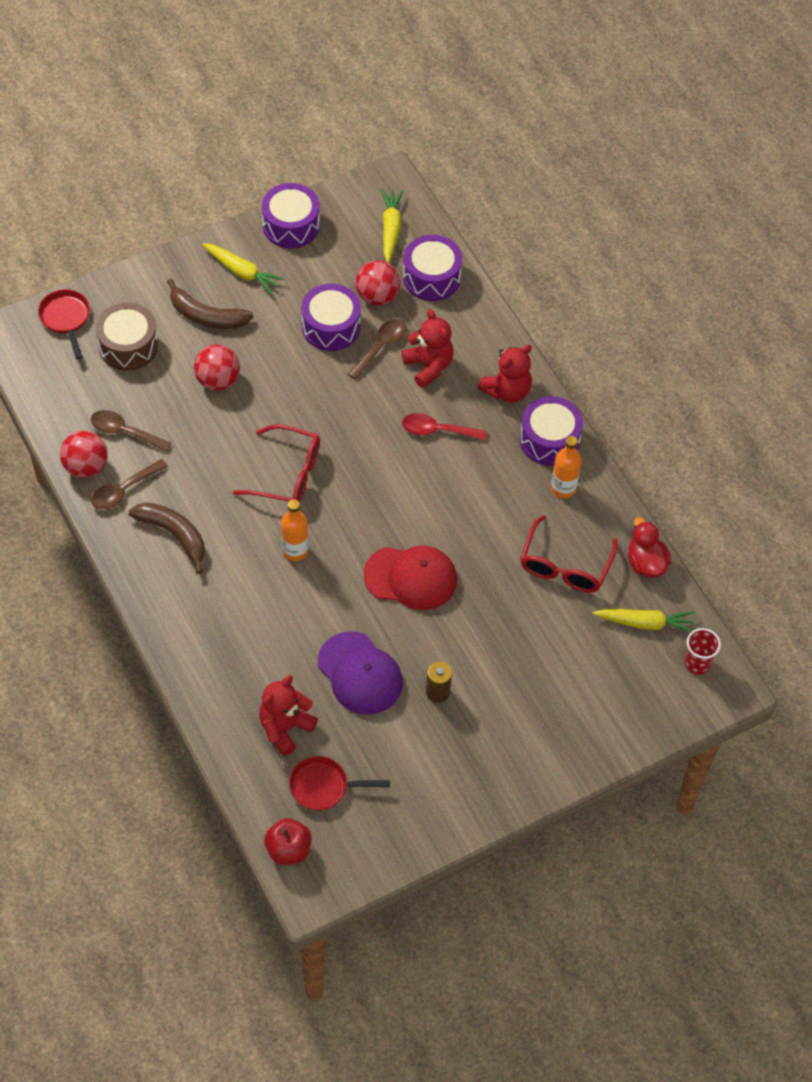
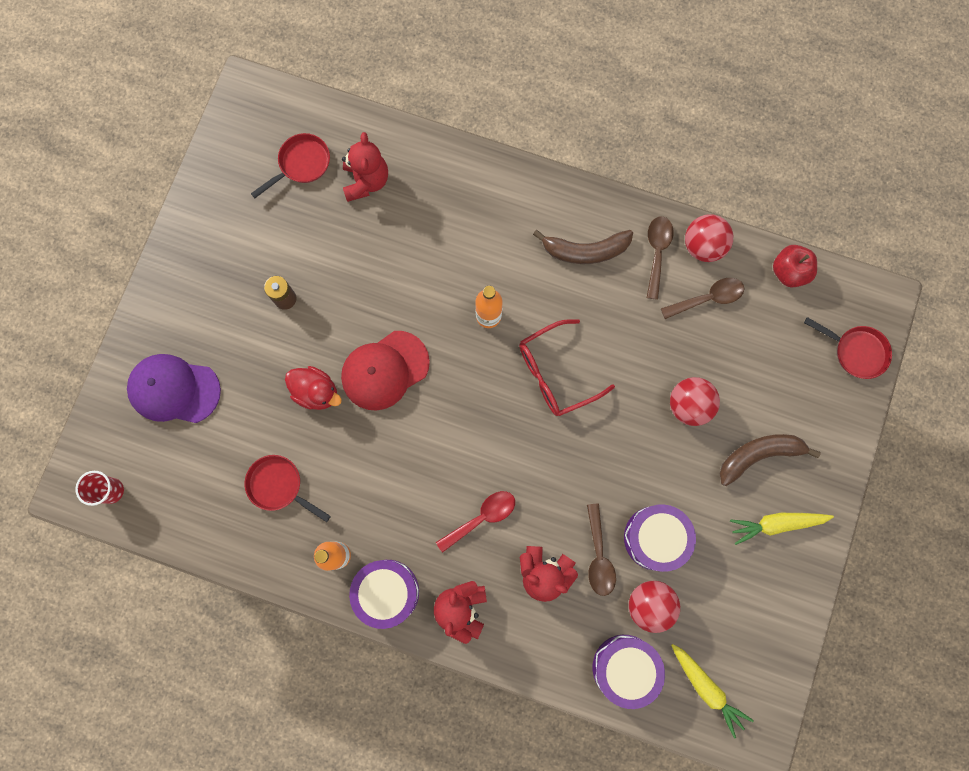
camera: 140 degrees right, 20 degrees up
brown drum [96,303,158,371] -> none
purple drum [262,183,320,248] -> none
red apple [264,818,312,865] -> red apple moved to [773,245,817,288]
purple cap [318,631,403,715] -> purple cap moved to [127,354,221,423]
red glasses [521,515,617,593] -> red pan [245,455,331,522]
yellow carrot [592,609,695,632] -> none
red duck [628,517,671,577] -> red duck moved to [285,366,342,410]

